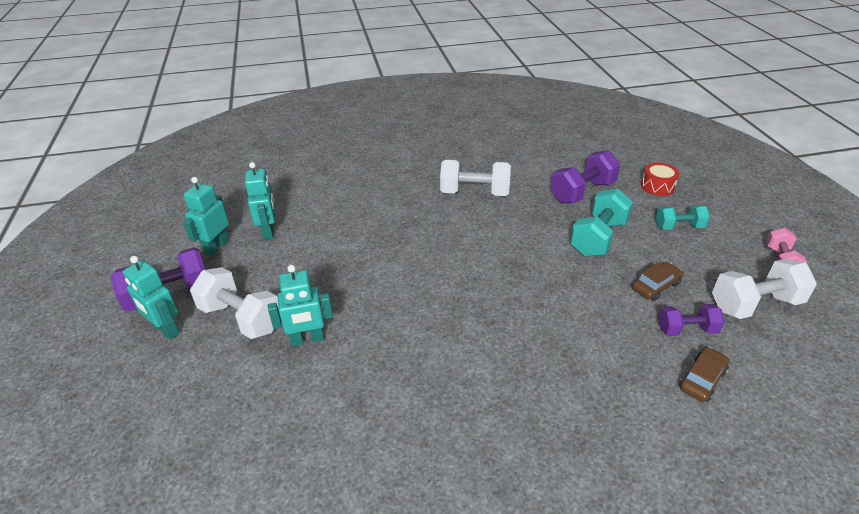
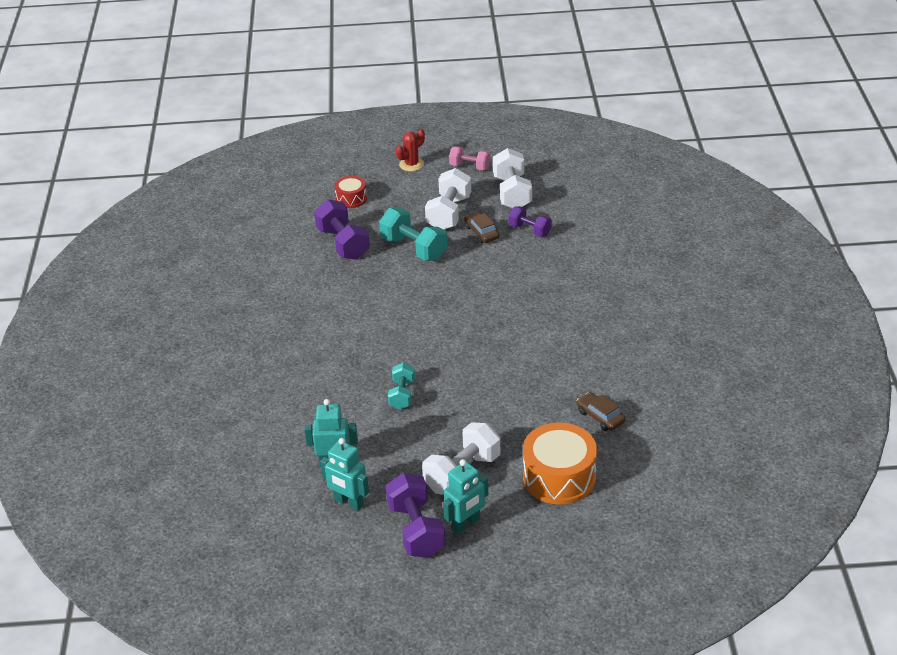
camera: 80 degrees left, 0 degrees up
turquoise robot [268,265,333,346] -> none
white dumbbell [440,159,511,196] -> white dumbbell moved to [425,168,471,230]
turquoise dumbbell [656,205,710,230] -> turquoise dumbbell moved to [388,362,415,410]
purple dumbbell [658,304,725,336] -> purple dumbbell turned 60 degrees counterclockwise [508,206,552,237]
brown car [679,347,730,402] -> brown car moved to [576,392,626,431]
none -> red cactus [396,129,425,172]
none -> orange drum [523,423,597,505]

